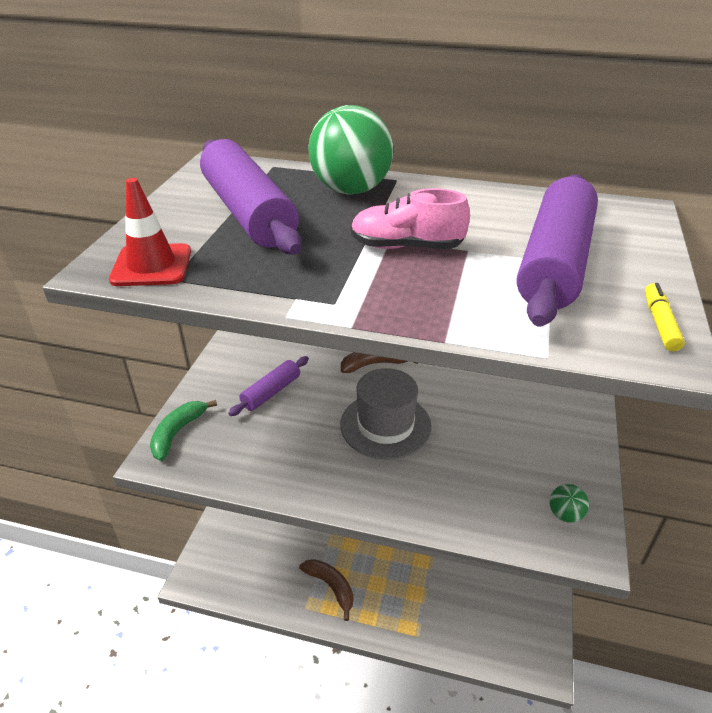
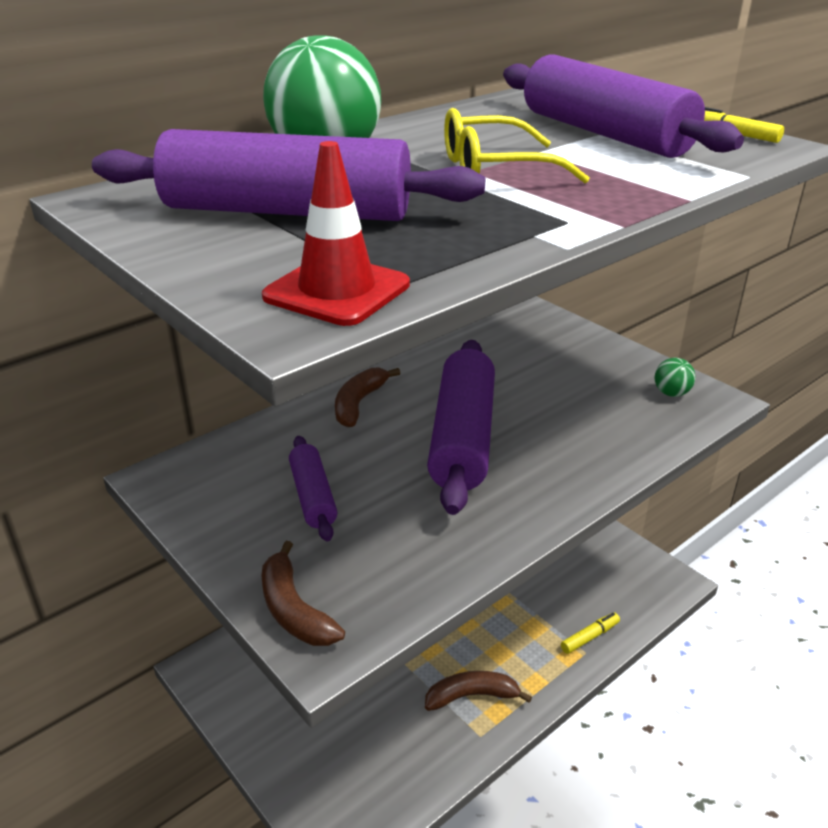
camera: 55 degrees left, 5 degrees down
green banana [150,400,217,461] -> brown banana [261,541,345,646]
grey hat [340,368,432,460] -> purple rolling pin [427,340,495,515]
pink shoe [351,188,470,249] -> yellow glasses [444,108,590,183]
none -> yellow marker [561,612,620,654]

